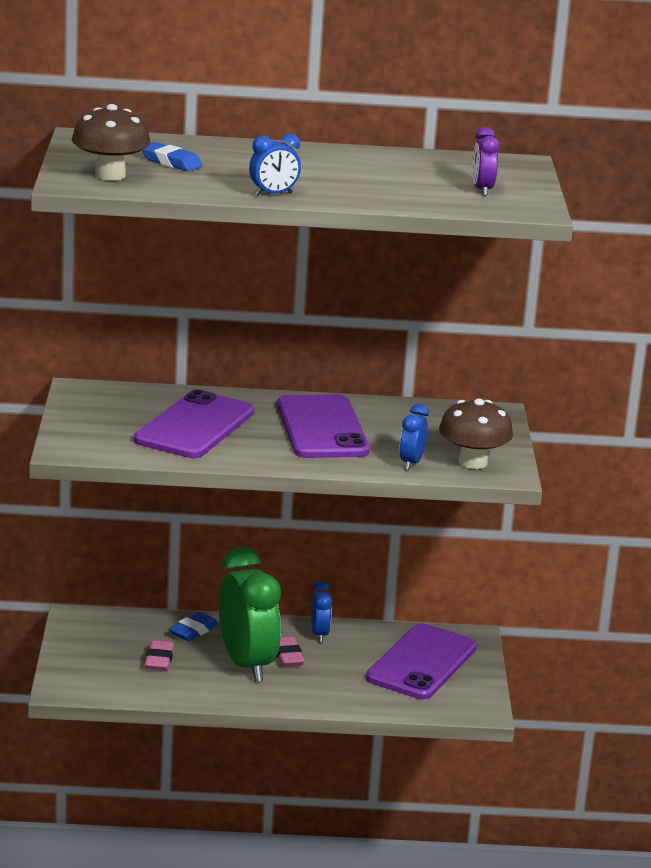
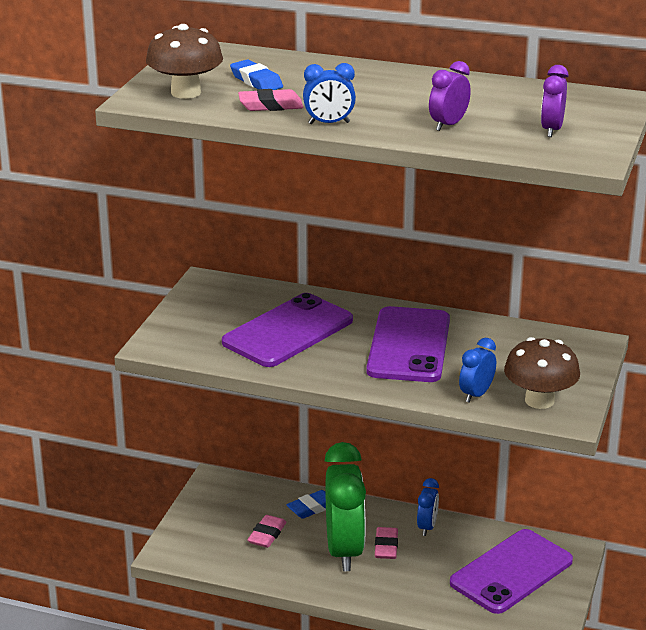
camera: 20 degrees right, 5 degrees up
none -> pink eraser [238,89,303,111]
none -> purple clock [429,61,471,131]

